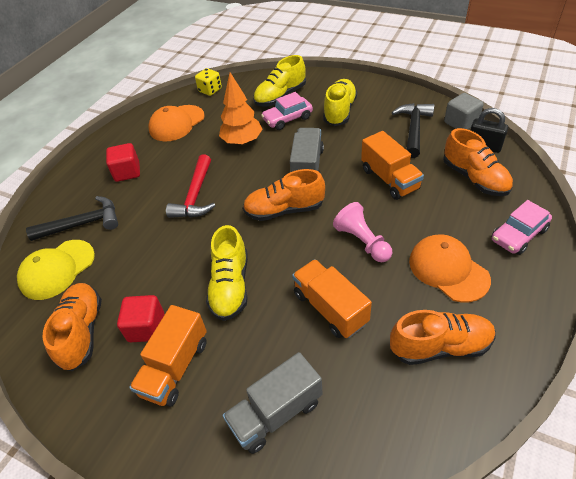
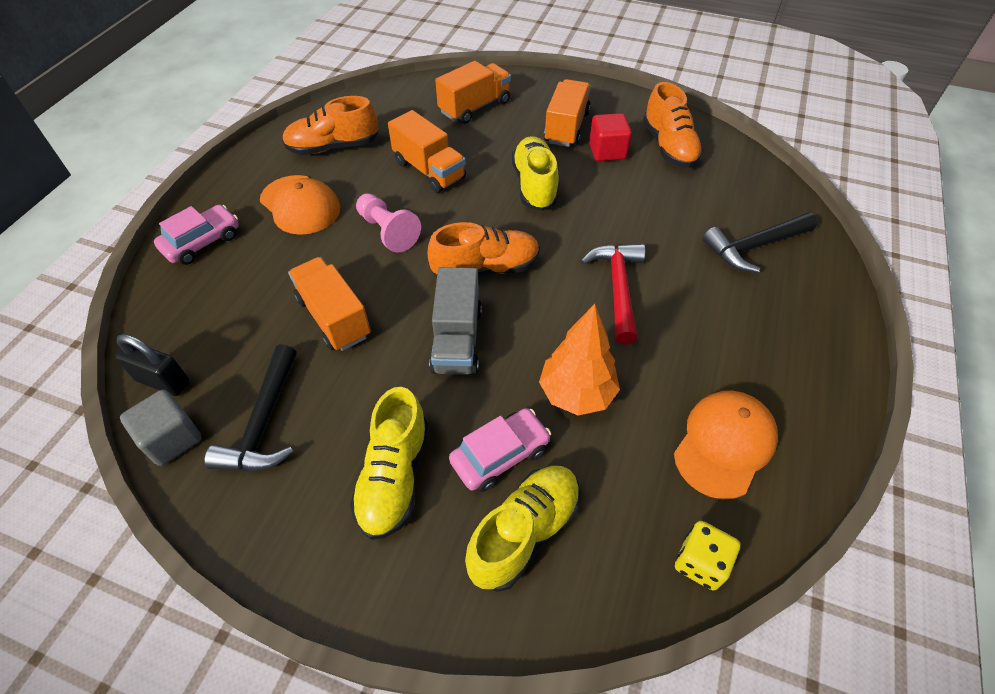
camera: 170 degrees right, 5 degrees up
yellow cap [17,240,95,300] -> none
red cube [106,143,140,182] -> none
grey truck [223,352,323,454] -> orange truck [435,61,511,124]
orange shoe [443,128,513,196] -> none

